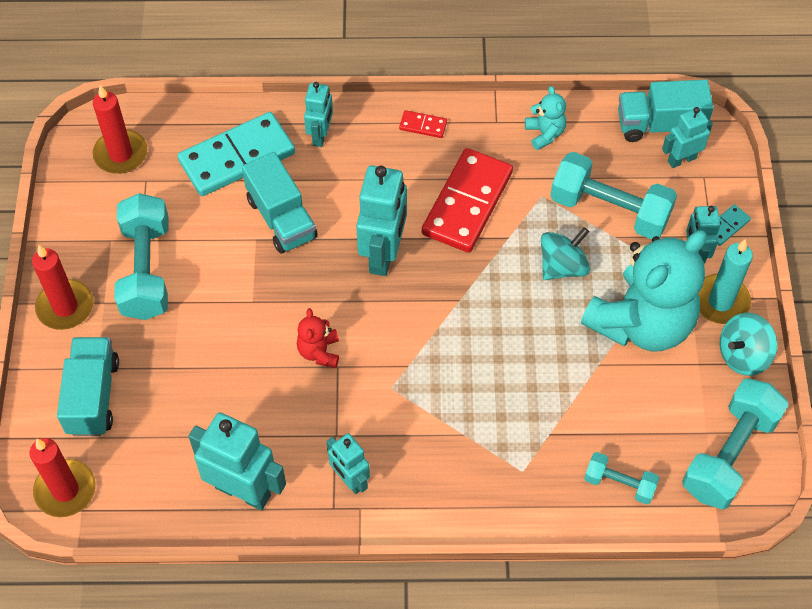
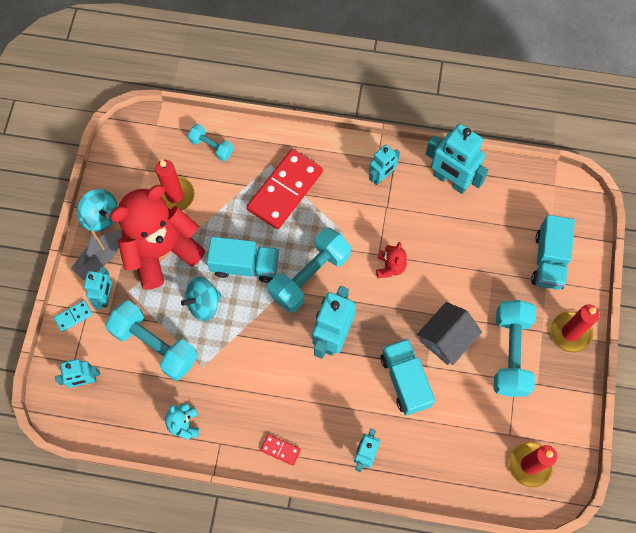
camera: 170 degrees left, 10 degrees up
red candle [29,438,96,517] -> red candle moved to [155,159,195,211]
turquoise domino [178,112,295,196] -> none
turquoise robot [326,433,370,494] -> turquoise robot turned 75 degrees clockwise [369,144,400,185]
red domino [422,148,513,253] -> red domino moved to [247,149,323,229]
turquoise teddy bear [581,230,707,351] -> red teddy bear [110,185,205,289]
turquoise truck [618,80,714,142] -> turquoise truck moved to [207,237,279,283]
turquoise dumbbell [682,378,788,510] -> turquoise dumbbell moved to [268,228,351,313]
turquoise candle [698,239,753,324] -> grey boat [71,230,122,280]
turquoise spinning top [720,312,777,376] -> turquoise spinning top turned 60 degrees clockwise [77,189,118,232]
none -> grey house [417,302,482,365]

